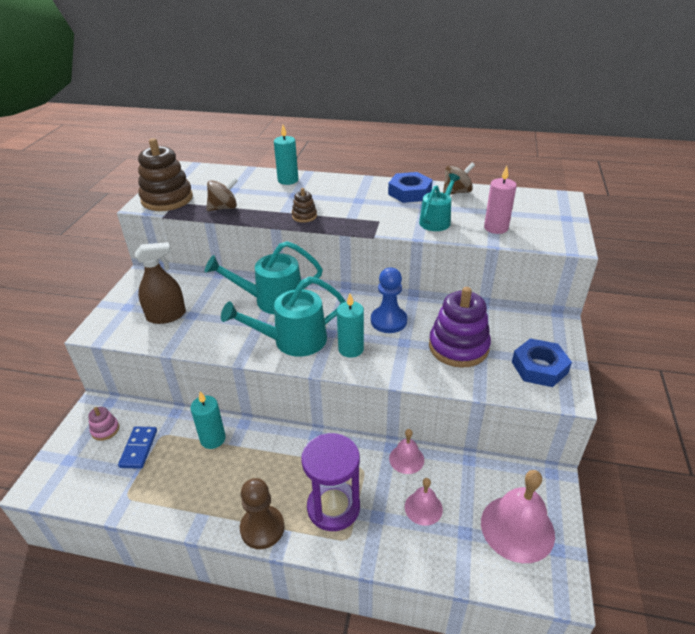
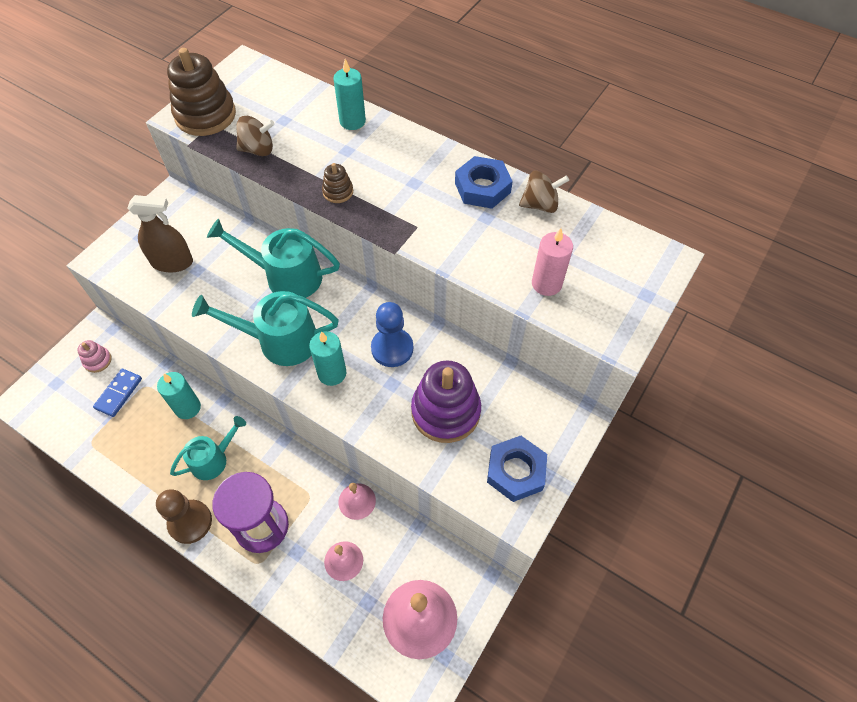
camera: 20 degrees right, 20 degrees up
turquoise watering can [419,173,460,231] -> turquoise watering can moved to [170,416,246,480]

